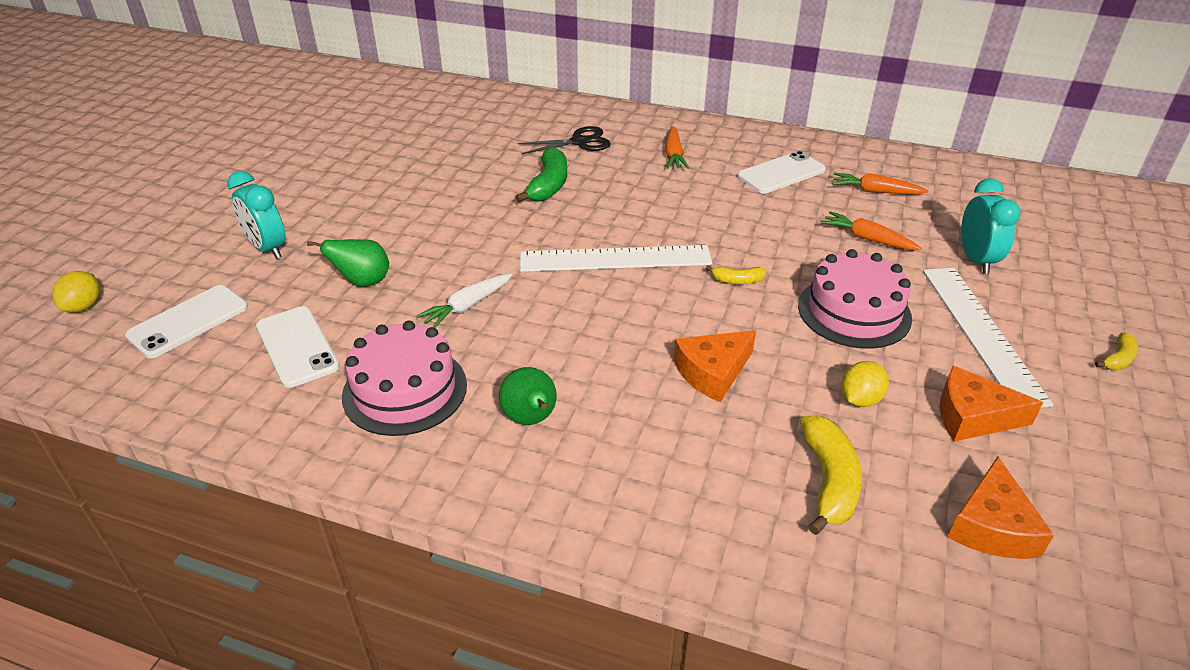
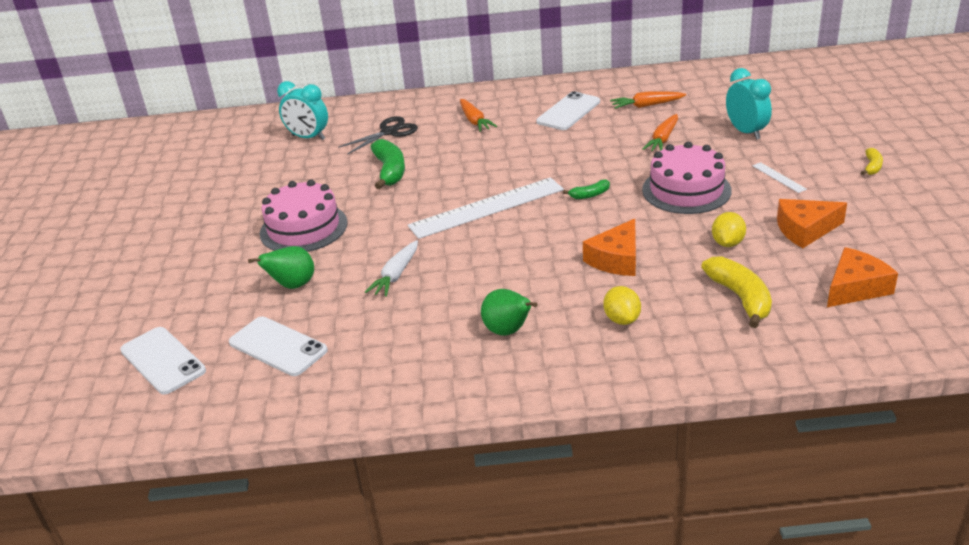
camera: 20 degrees left, 5 degrees down
yellow lemon [52,271,100,313] -> yellow lemon moved to [603,286,641,325]
white phone [125,285,248,358] -> white phone turned 60 degrees counterclockwise [120,327,206,395]
turquoise clock [227,171,286,259] -> turquoise clock moved to [277,81,328,140]
pink cake [342,321,467,436] -> pink cake moved to [260,180,348,252]
yellow banana [706,265,766,284] -> green banana [563,179,610,199]
orange carrot [821,211,921,250] -> orange carrot turned 75 degrees counterclockwise [642,114,678,151]
white ruler [923,268,1054,408] -> white ruler [752,162,807,193], size x0.41
orange cheese [947,456,1054,559] -> orange cheese turned 120 degrees counterclockwise [827,247,898,307]

